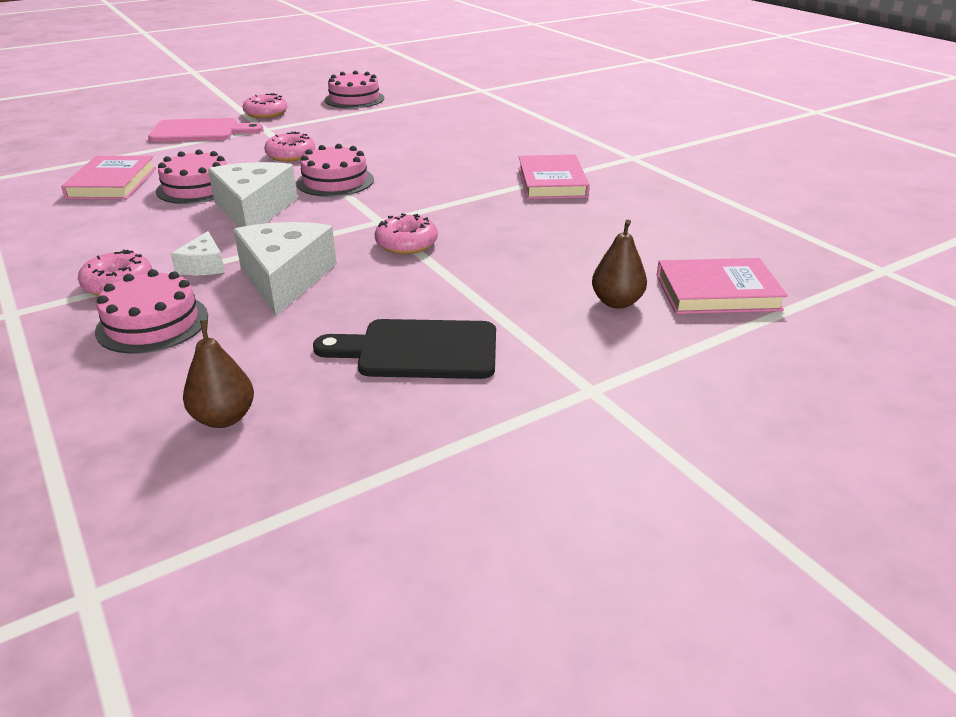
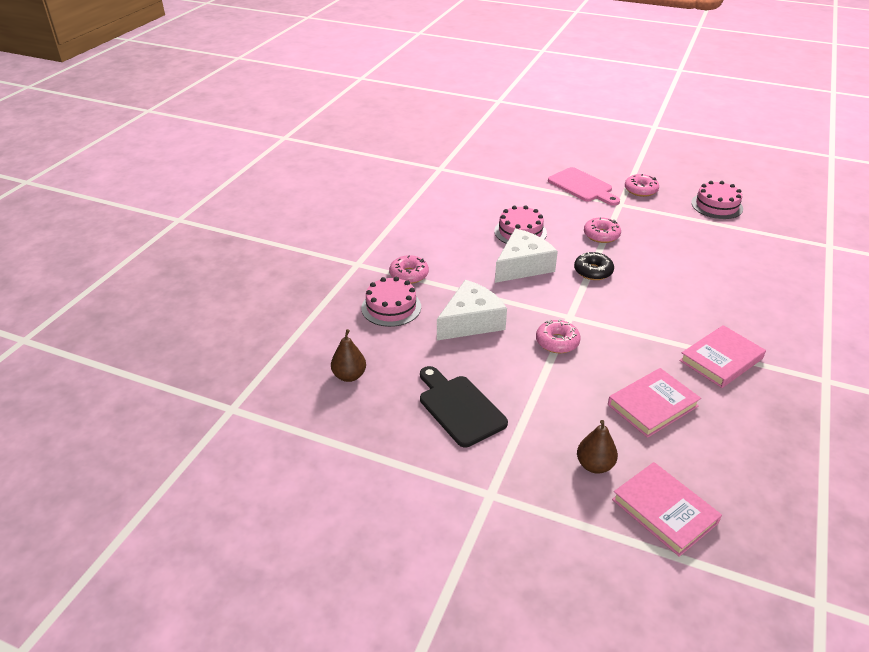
camera: 55 degrees right, 5 degrees up
pink book [61,156,156,200] -> pink book moved to [608,368,701,438]
white cheese [171,231,225,275] -> none
pink cake [296,144,374,197] -> black donut [574,252,614,280]

